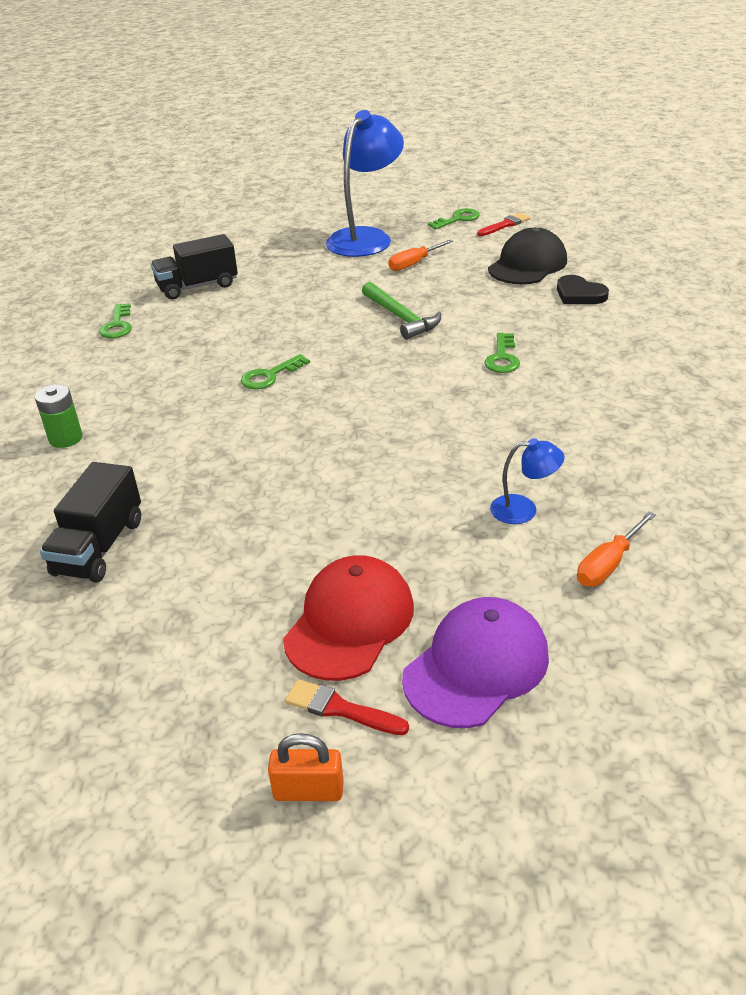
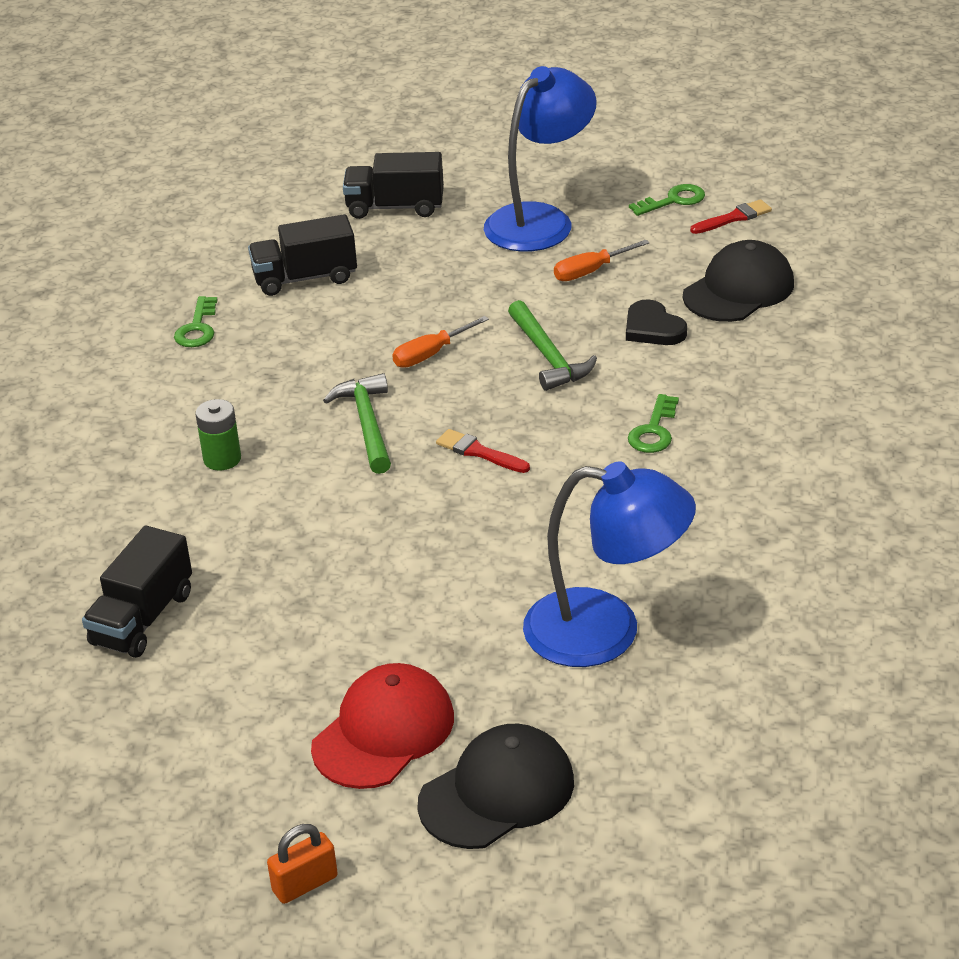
camera: 10 degrees right, 0 degrees up
green battery [35,384,82,448] -> green battery moved to [195,399,241,471]
green key [241,354,310,389] -> green hammer [323,373,391,474]
orange padlock [268,733,344,801] -> orange padlock turned 45 degrees counterclockwise [267,824,338,904]
red brush [285,679,409,735] -> red brush moved to [436,429,530,473]
purple cap [402,597,549,728] -> black cap [417,724,574,849]
blue lamp [490,438,564,524] -> blue lamp [523,462,696,667], size x2.22
black heart [557,275,609,304] -> black heart moved to [626,299,687,345]
orange screwdriver [577,511,656,586] -> orange screwdriver moved to [392,316,489,368]
none -> black truck [343,152,444,219]

